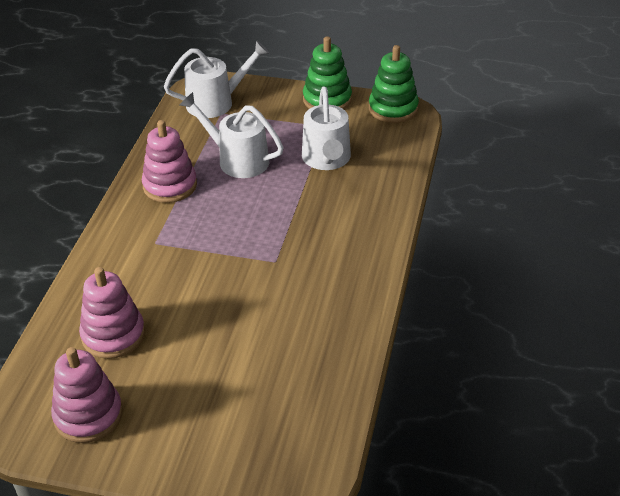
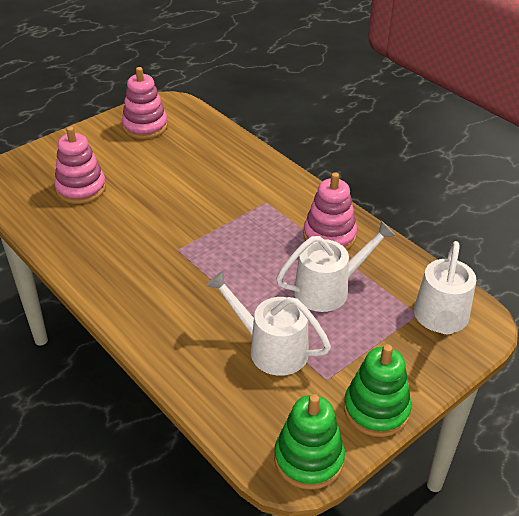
camera: 125 degrees right, 0 degrees up
pink stacking toy [79,267,145,359] -> pink stacking toy moved to [54,126,106,204]

